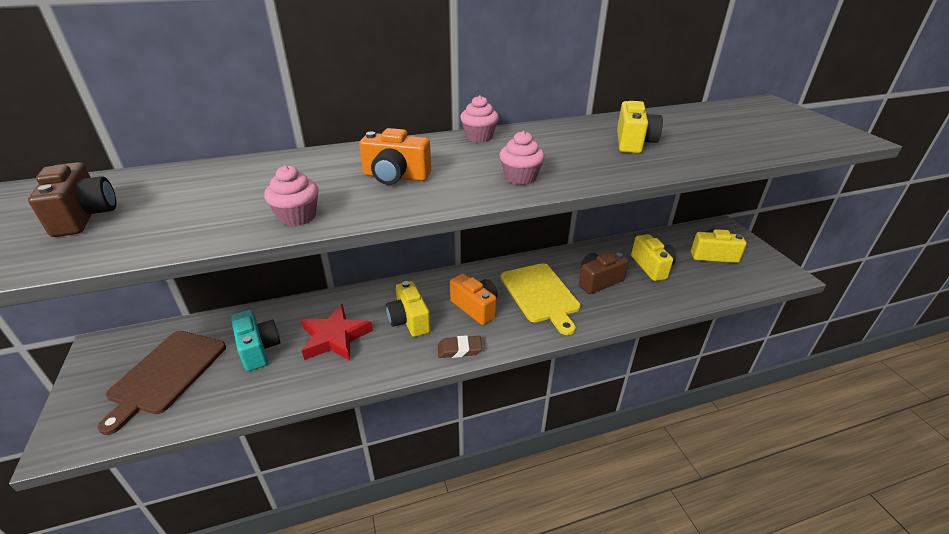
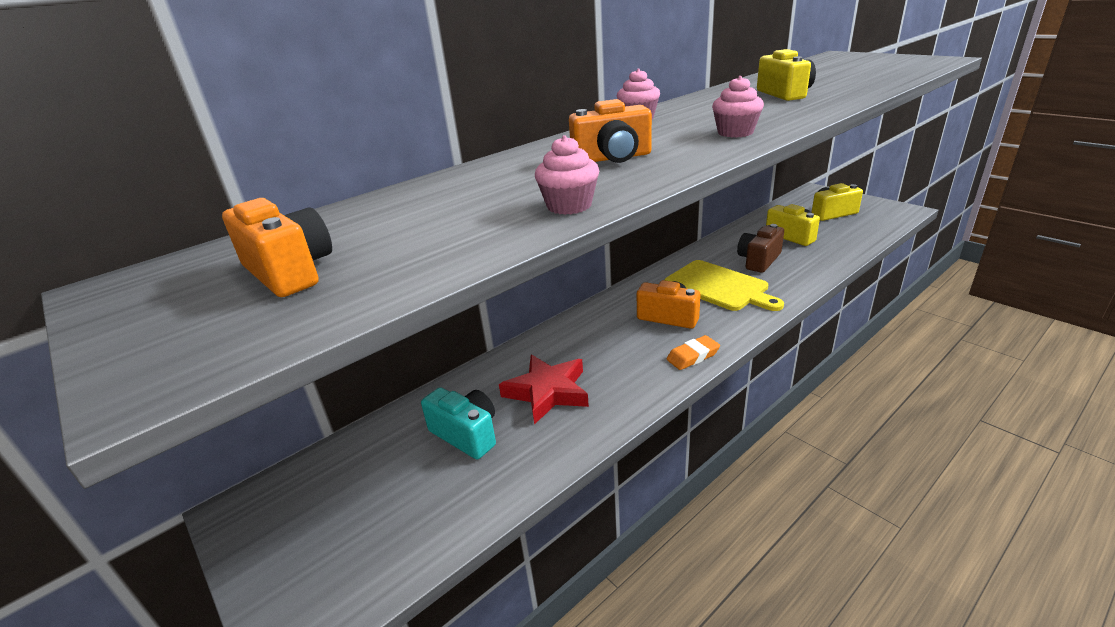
camera: 20 degrees left, 5 degrees down
brown camera [28,162,116,237] -> orange camera [222,198,332,297]
brown cutting board [97,331,226,435] -> none
yellow camera [386,281,431,337] -> none
brown eraser [438,335,482,358] -> orange eraser [666,335,720,370]

